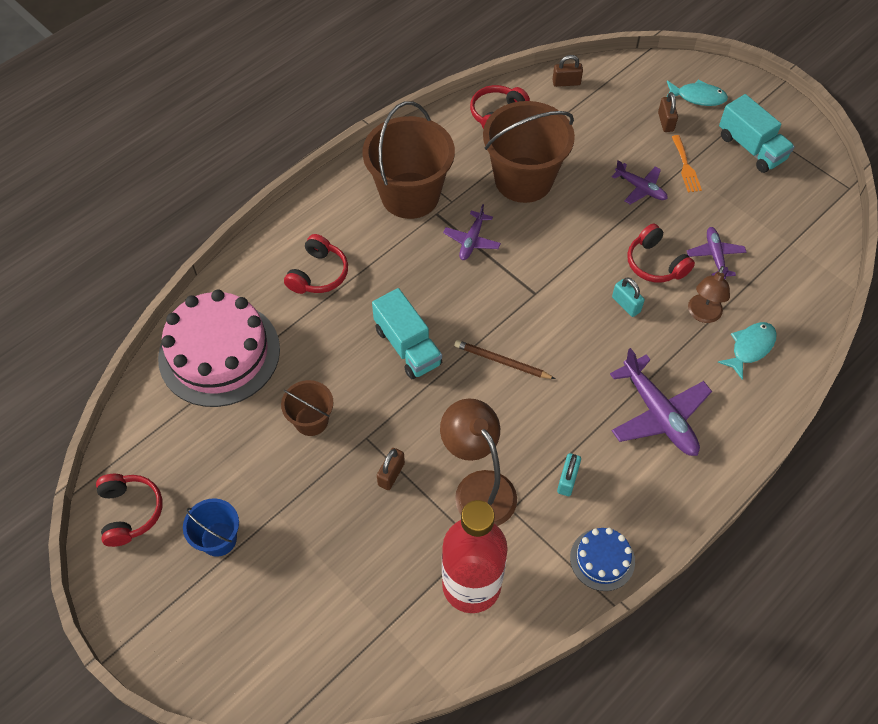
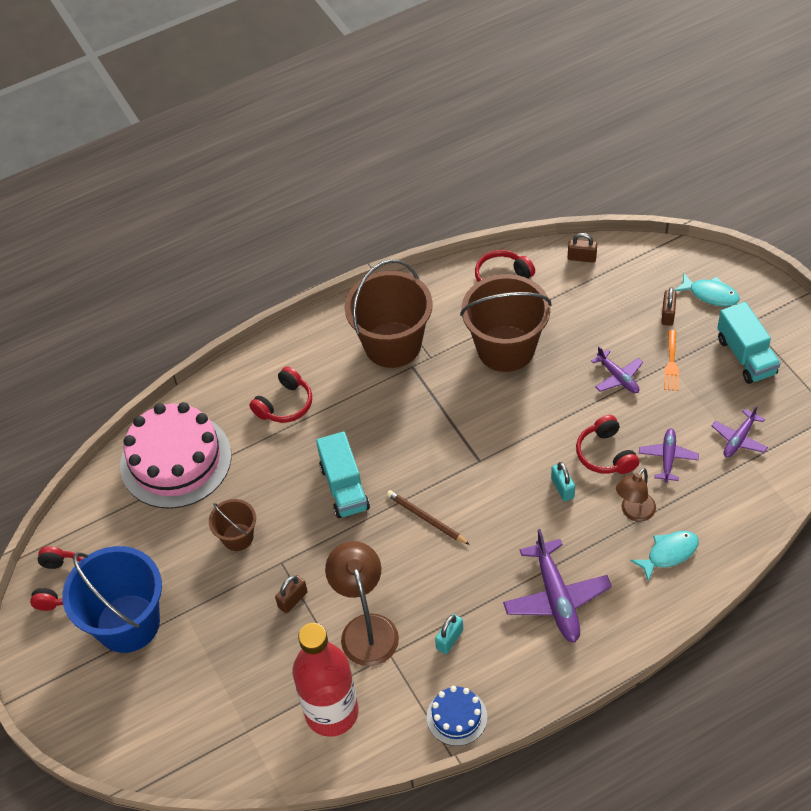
camera: 20 degrees right, 5 degrees down
blue bucket [183,499,239,557] -> blue bucket [62,546,162,653], size x1.98
purple plane [443,204,501,260] -> purple plane moved to [712,405,768,458]

